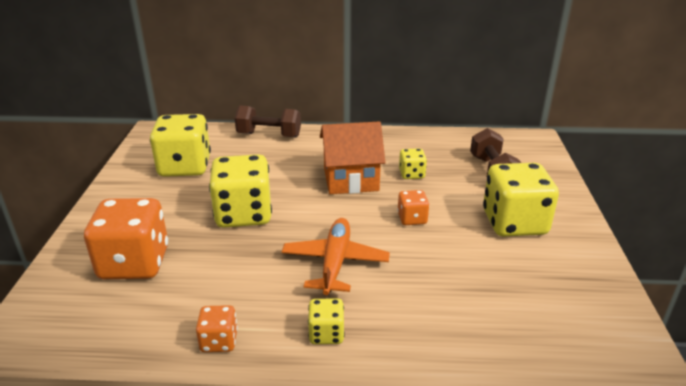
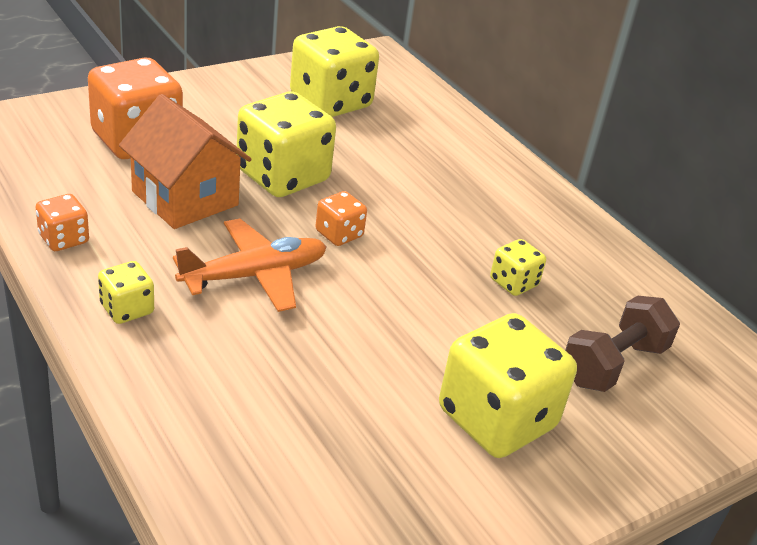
camera: 50 degrees right, 5 degrees up
brown dumbbell [235,105,301,138] -> none
orange house [320,121,386,194] -> orange house moved to [119,94,252,229]
orange dice [397,190,429,225] -> orange dice moved to [315,191,367,246]

